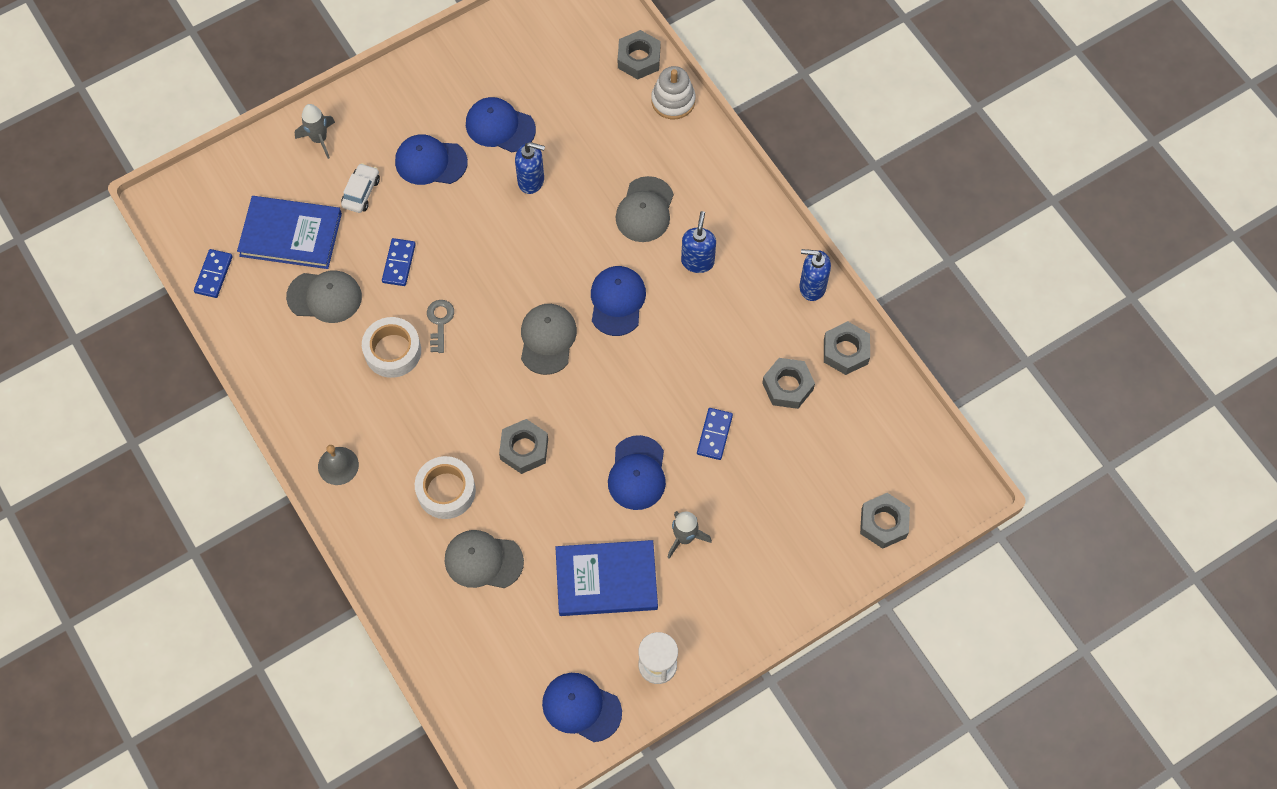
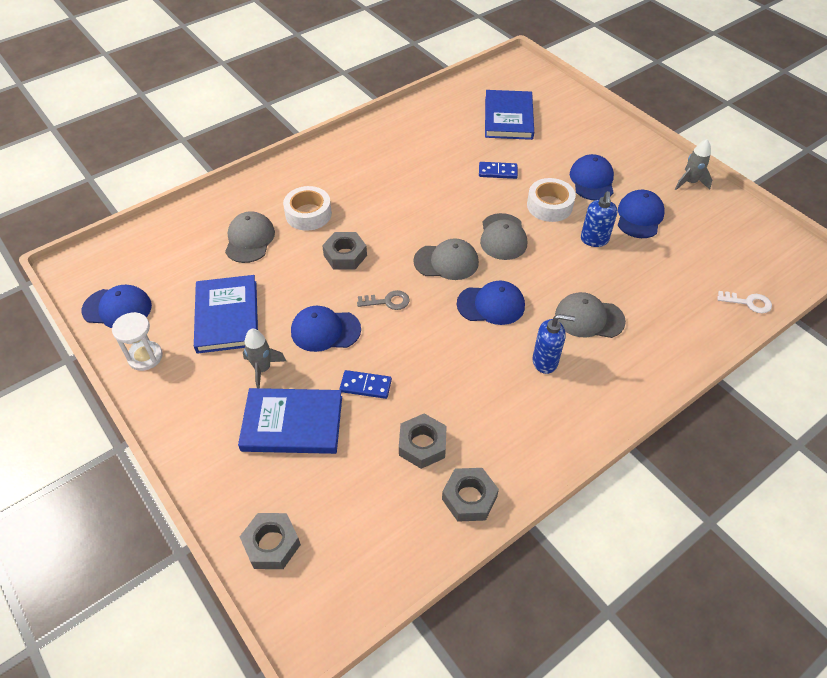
camera: 85 degrees right, 15 degrees down
blue domino [194,249,233,298] -> none
grey cap [286,270,362,323] -> grey cap moved to [480,213,527,260]
grey rocket [295,104,335,159] -> grey rocket moved to [675,139,712,190]
grey bell [318,445,359,485] -> none
white car [341,163,380,213] -> none
white tape [362,317,421,378] -> white tape moved to [527,178,576,222]
grey key [427,300,454,353] -> grey key moved to [357,290,409,310]
blue cap [542,673,622,742] -> blue cap turned 75 degrees clockwise [82,285,152,328]
grey nut [618,30,661,80] -> white key [717,291,772,313]
white stacking toy [651,66,696,119] -> none
blue soap dispenser [799,249,831,301] -> none
none -> blue book [238,388,342,454]

